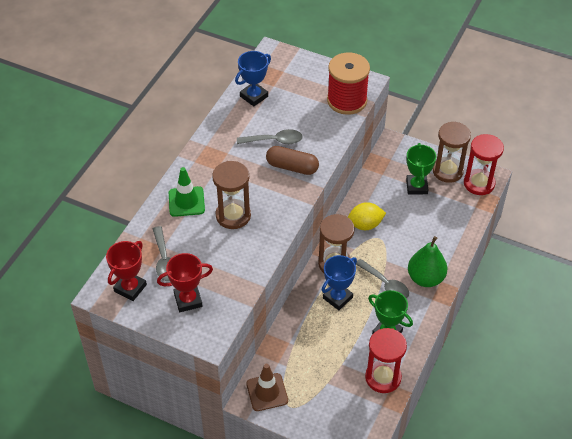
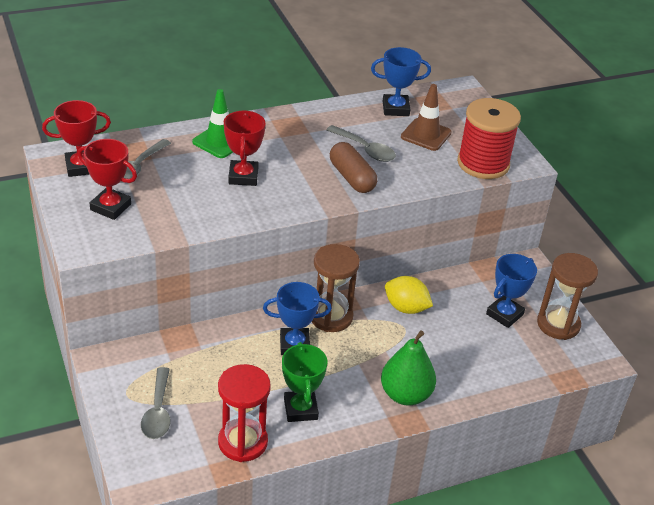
camera: 40 degrees right, 10 degrees down
brown hourglass [212,161,251,229] -> red trophy [224,111,266,186]
brown traffic cone [246,364,288,411] -> brown traffic cone moved to [401,84,452,151]
grey spoon [356,259,409,298] -> grey spoon moved to [141,367,171,439]
green trophy [406,143,436,195] -> blue trophy [486,254,537,328]
red hourglass [464,134,504,195] -> none

